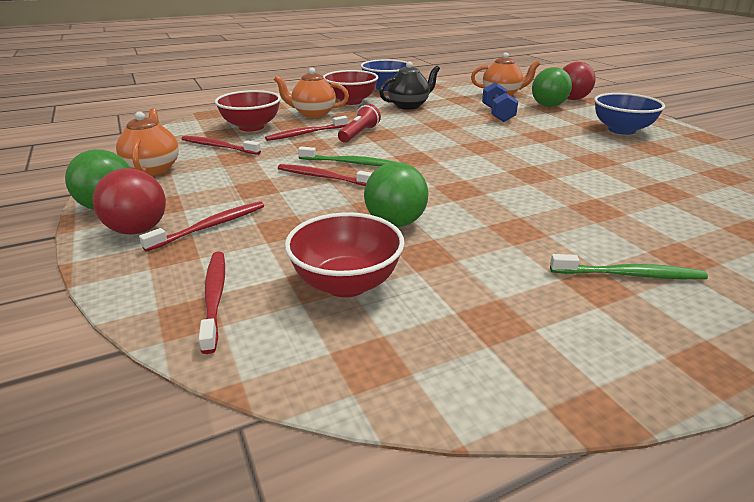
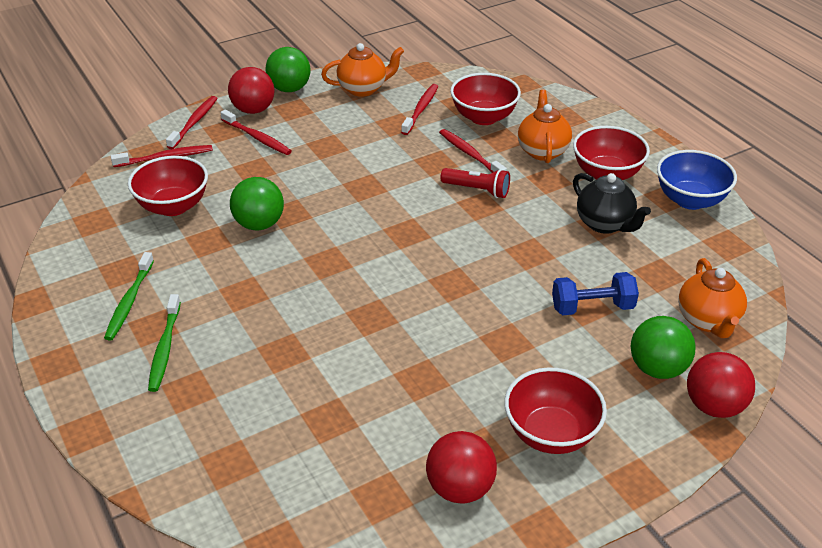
camera: 85 degrees right, 10 degrees up
red toothbrush [278,164,372,186] -> red toothbrush moved to [166,96,218,149]
green toothbrush [298,146,395,166] -> green toothbrush moved to [104,252,154,341]
blue bowl [594,93,665,135] -> red bowl [504,367,607,454]
none -> red ball [426,431,497,504]

